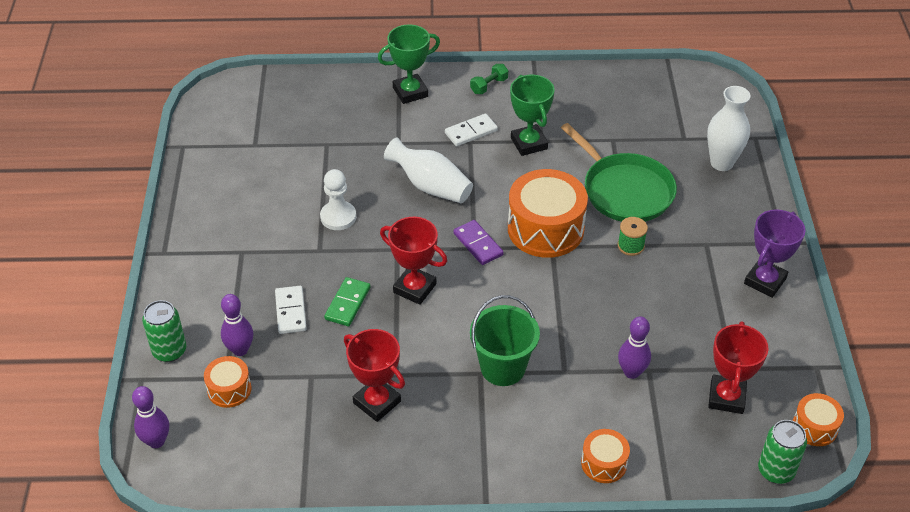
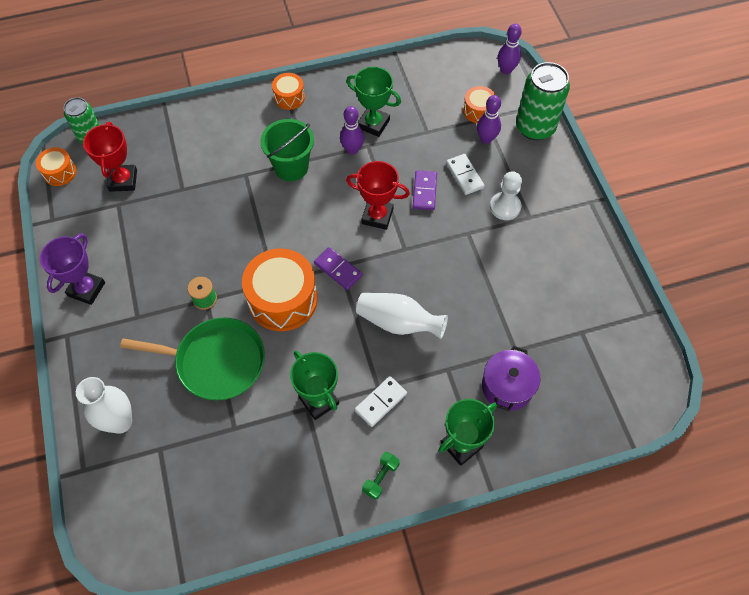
camera: 165 degrees right, 15 degrees up
green can [142,300,186,362] -> green can [516,62,570,140], size x1.59
white pawn [320,169,356,230] -> white pawn moved to [490,171,522,220]
green domino [324,277,370,326] -> purple domino [413,170,437,210]
red trophy [344,329,405,422] -> green trophy [346,67,401,137]
green pan [561,123,677,222] -> green pan turned 150 degrees clockwise [120,317,265,400]
orange drum [581,429,630,483] -> orange drum moved to [272,73,305,110]
purple bowling pin [618,316,651,379] -> purple bowling pin moved to [340,106,364,155]
none -> purple pot [482,346,540,411]

